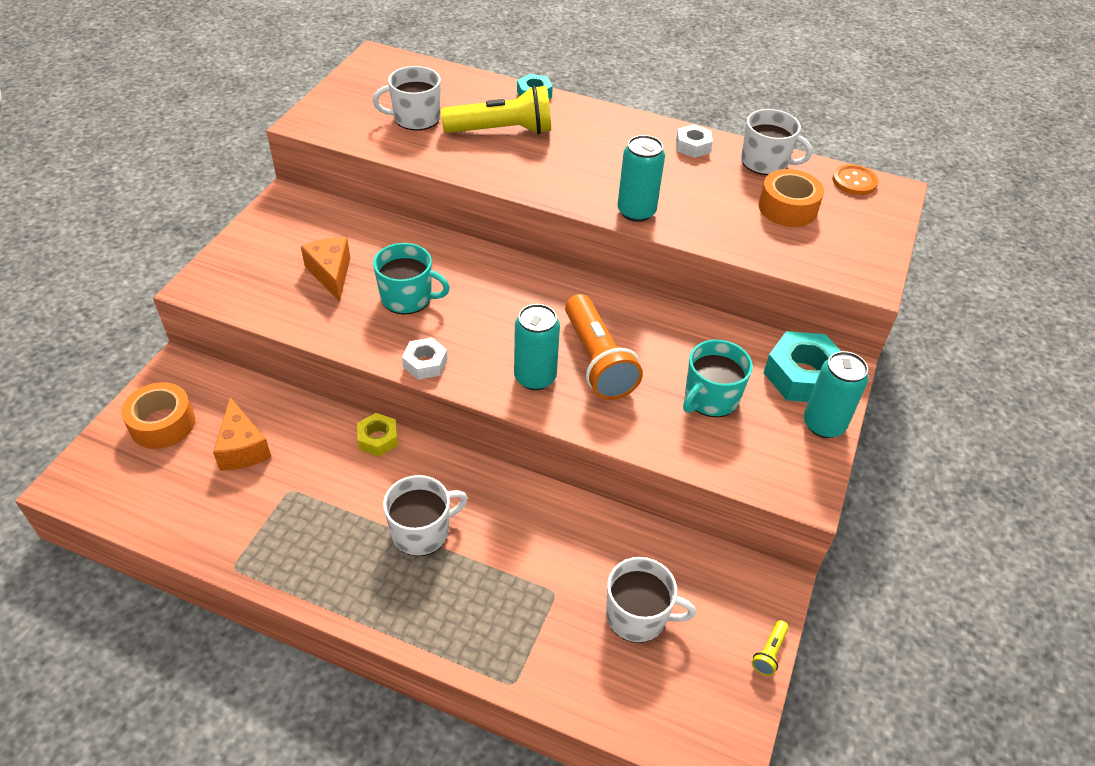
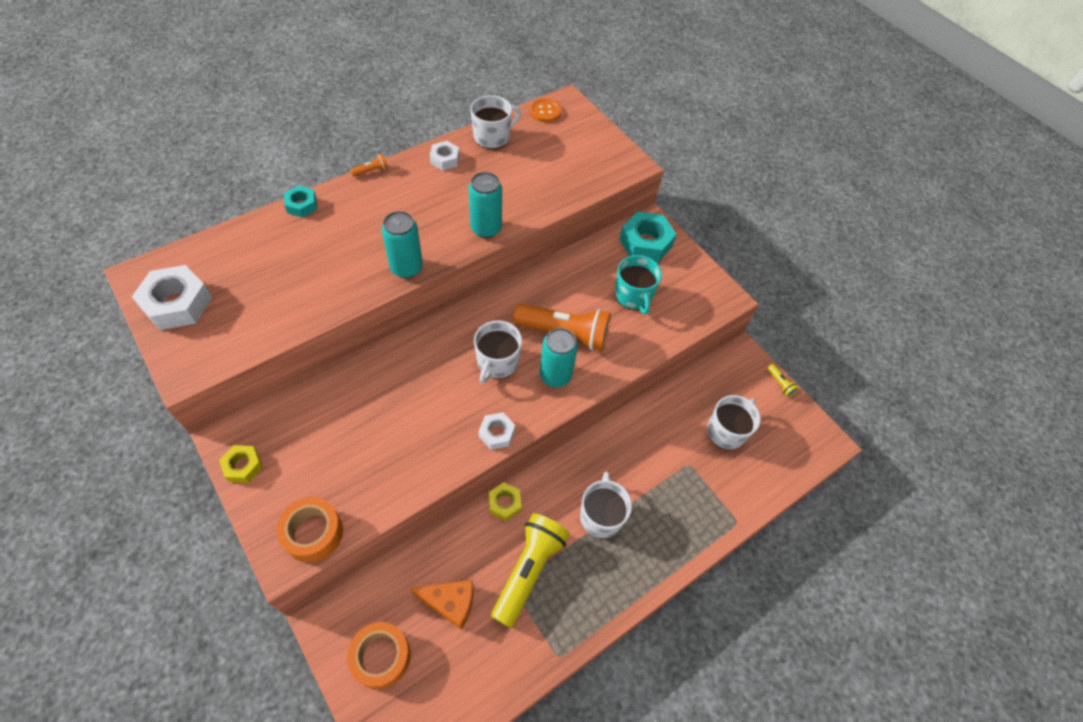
camera: 60 degrees left, 10 degrees up
orange cheese [301,237,350,302] -> none
white mug [373,66,441,130] -> white mug moved to [474,320,522,384]
turquoise mug [373,243,450,314] -> none
yellow flashlight [441,85,551,134] -> yellow flashlight moved to [491,513,570,628]
orange tape [759,169,824,227] -> orange tape moved to [276,497,343,563]
turquoise can [804,351,869,438] -> turquoise can moved to [382,211,423,278]
none -> white nut [132,265,212,330]
none -> yellow nut [219,445,263,483]
none -> orange flashlight [350,154,388,177]

